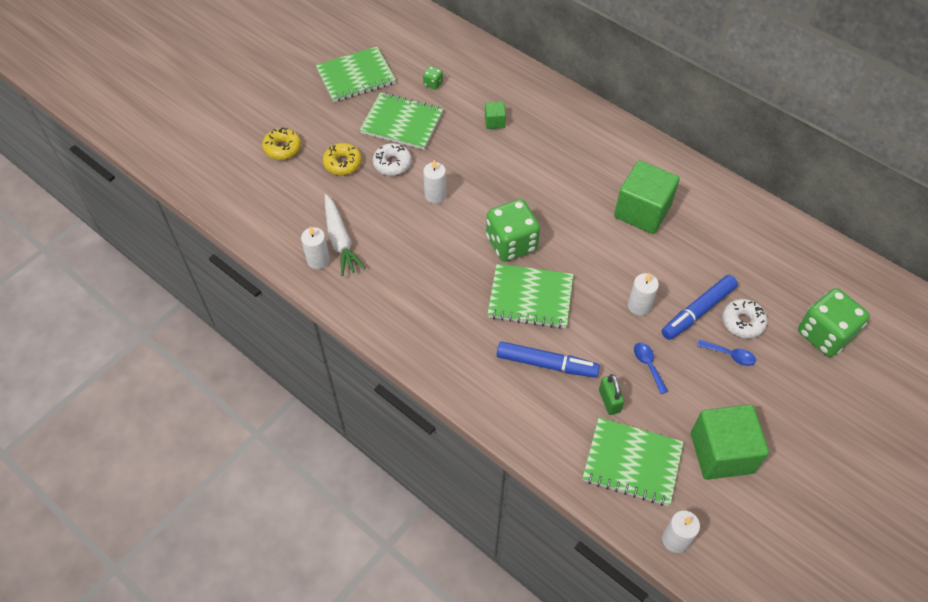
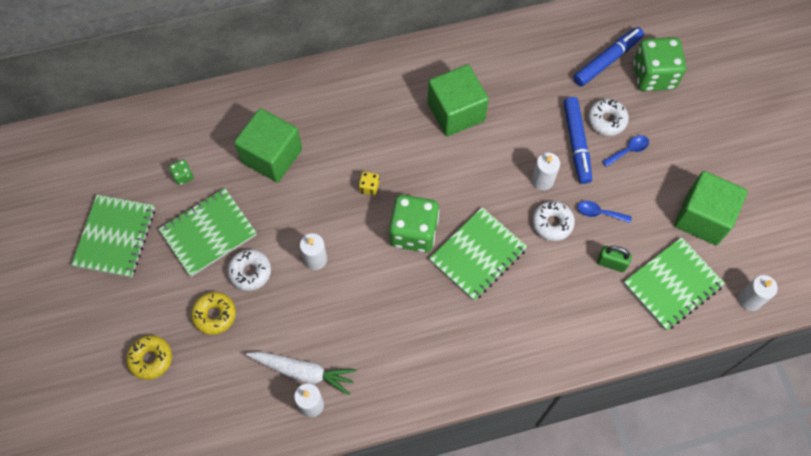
camera: 55 degrees left, 10 degrees up
green cube [485,102,506,129] -> green cube [234,108,302,182], size x2.20
blue marker [497,341,600,378] -> blue marker moved to [573,27,644,86]
none -> yellow dice [358,171,379,196]
none -> white donut [532,201,575,241]

